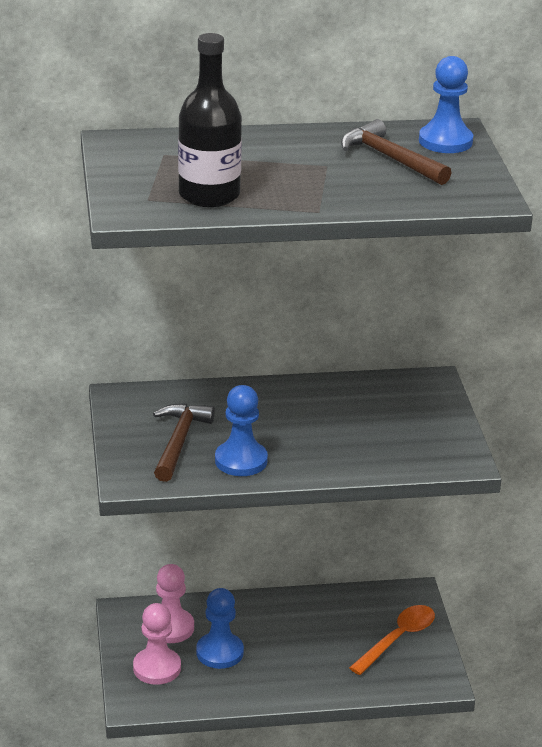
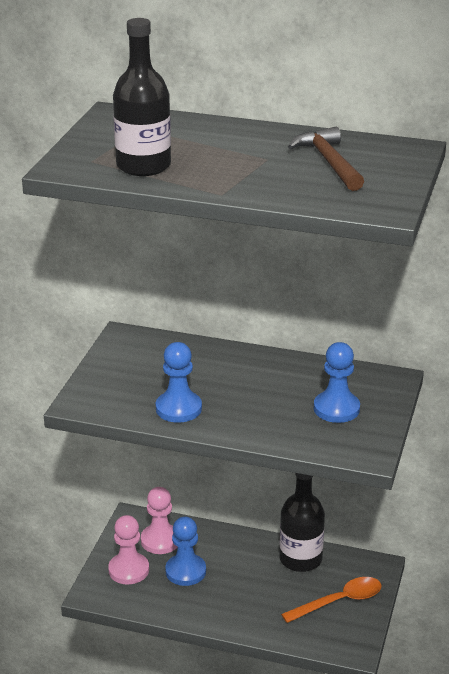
camera: 25 degrees right, 0 degrees up
brown hammer [153,403,215,482] -> none
blue pawn [419,56,473,153] -> blue pawn moved to [314,342,360,423]
none -> black bottle [280,473,325,572]

